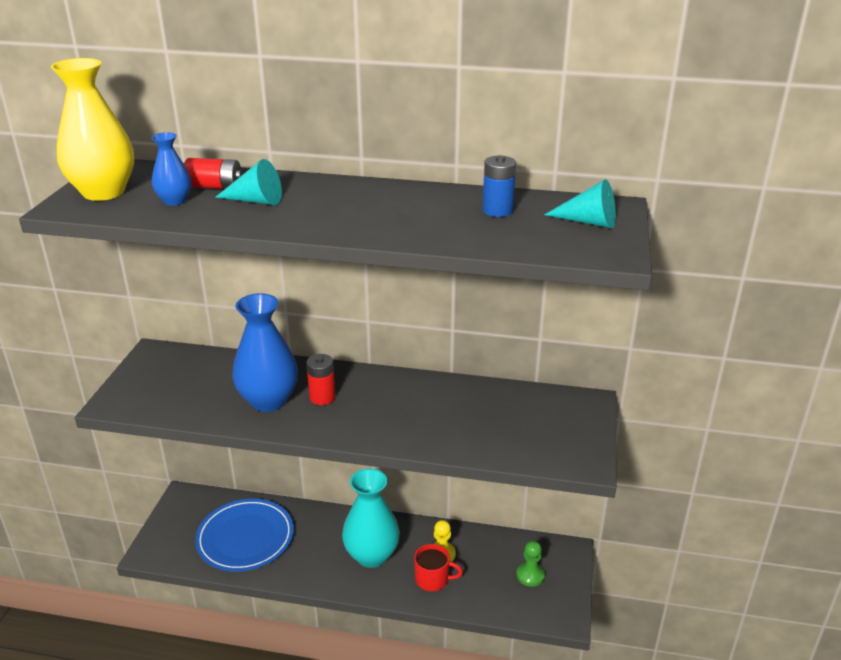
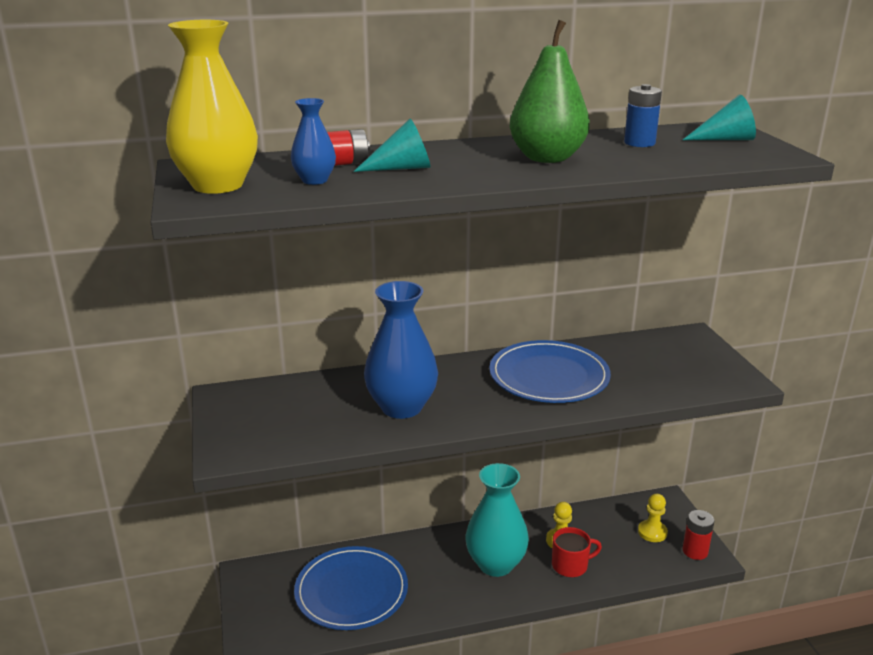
camera: 25 degrees left, 5 degrees down
red battery [306,354,336,405] -> red battery moved to [683,510,714,560]
green pawn [516,541,545,587] -> yellow pawn [638,494,668,542]
none -> blue plate [489,340,611,403]
none -> green pear [510,20,590,163]

